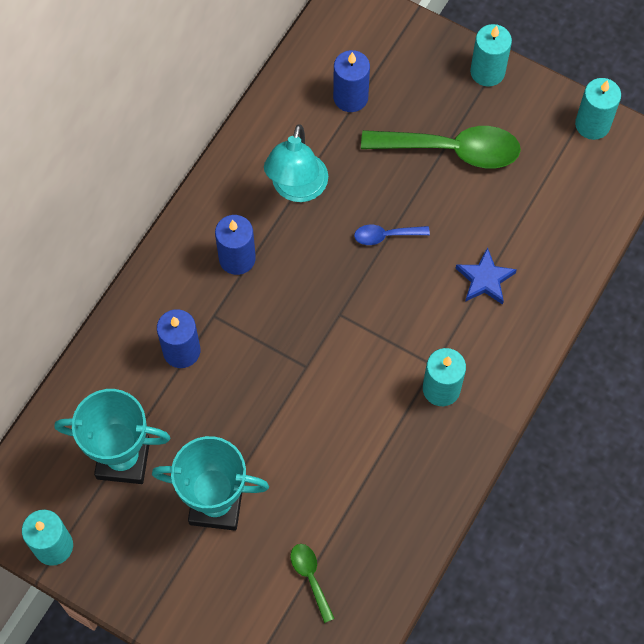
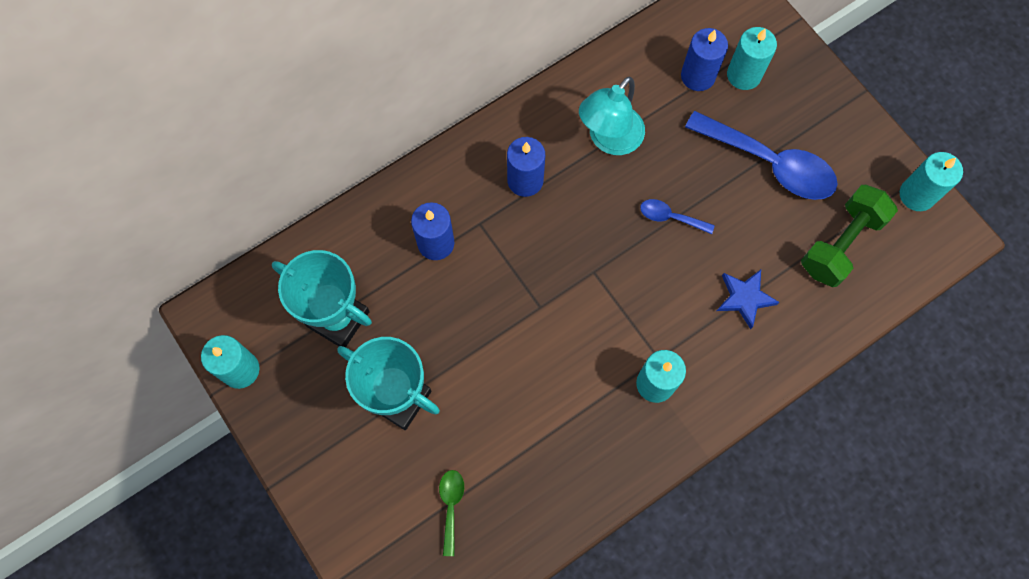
camera: 25 degrees right, 5 degrees up
green spoon [361,126,521,168] -> blue spoon [685,111,838,200]
turquoise candle [470,24,512,87] -> turquoise candle moved to [727,27,777,90]
none -> green dumbbell [801,185,898,287]

